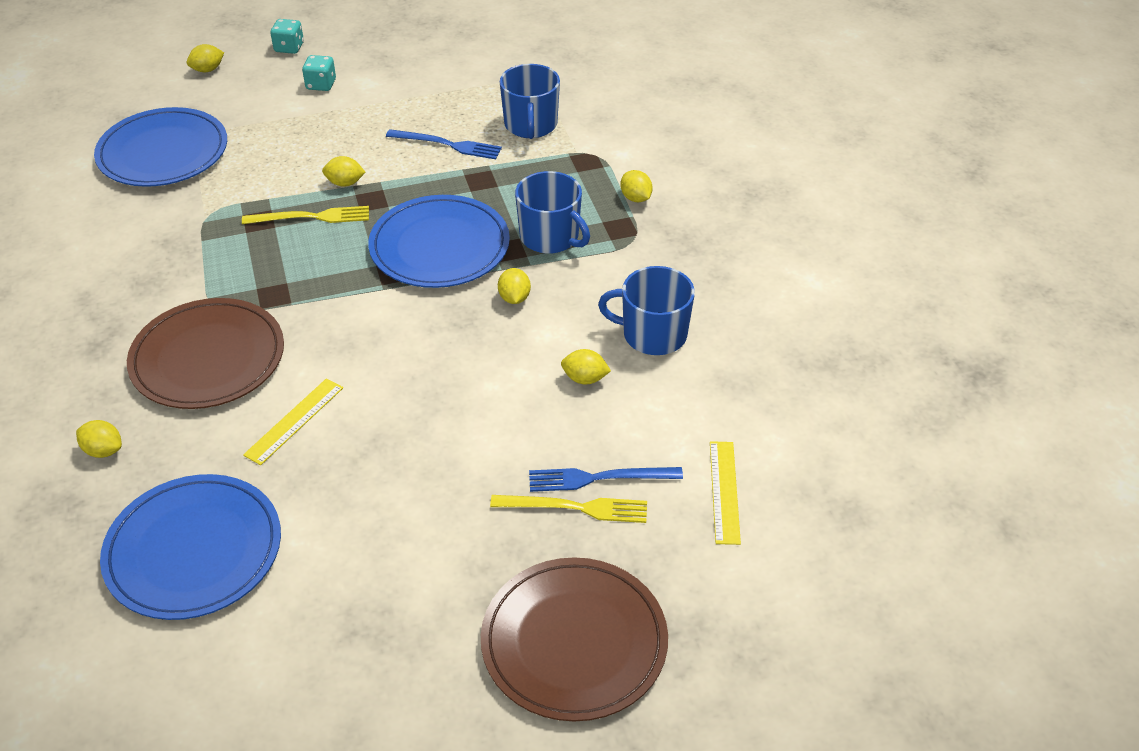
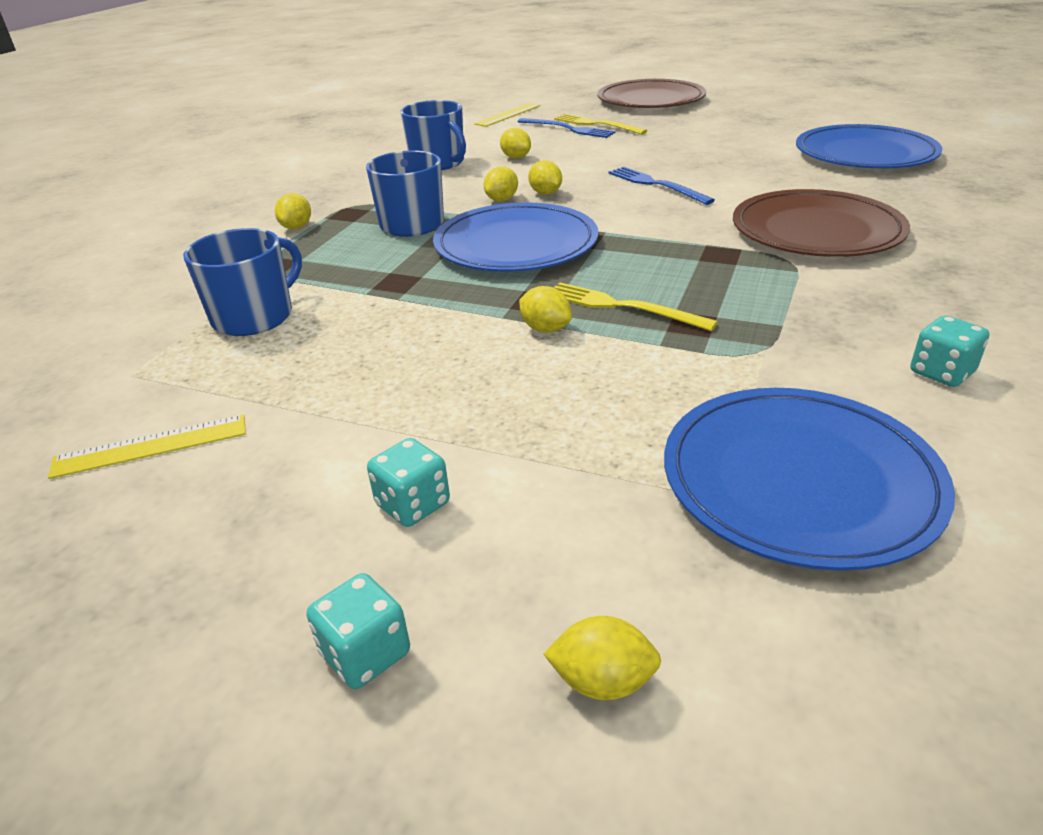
camera: 140 degrees left, 10 degrees down
yellow lemon [76,420,122,458] -> yellow lemon moved to [528,160,562,195]
yellow ruler [243,378,343,465] -> yellow ruler moved to [48,415,246,479]
blue fork [386,129,502,159] -> blue fork moved to [609,167,715,205]
none -> turquoise dice [910,315,989,387]

